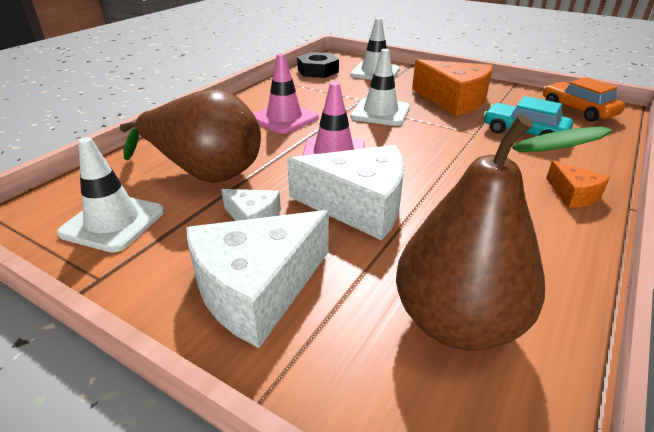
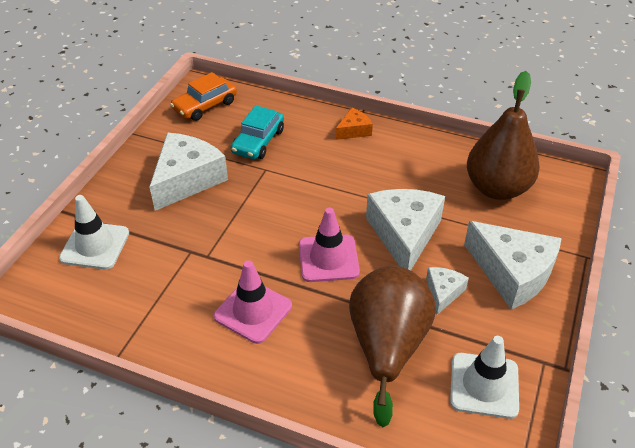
camera: 100 degrees left, 10 degrees up
black nut [297,52,339,78] -> none
white traffic cone [351,49,410,126] -> none
orange cheese [412,59,493,116] -> white cheese [149,133,228,211]

